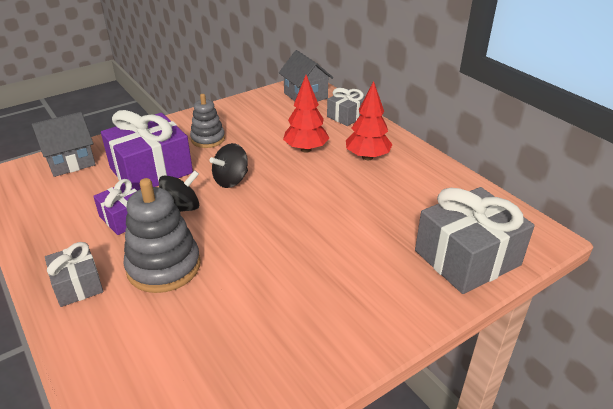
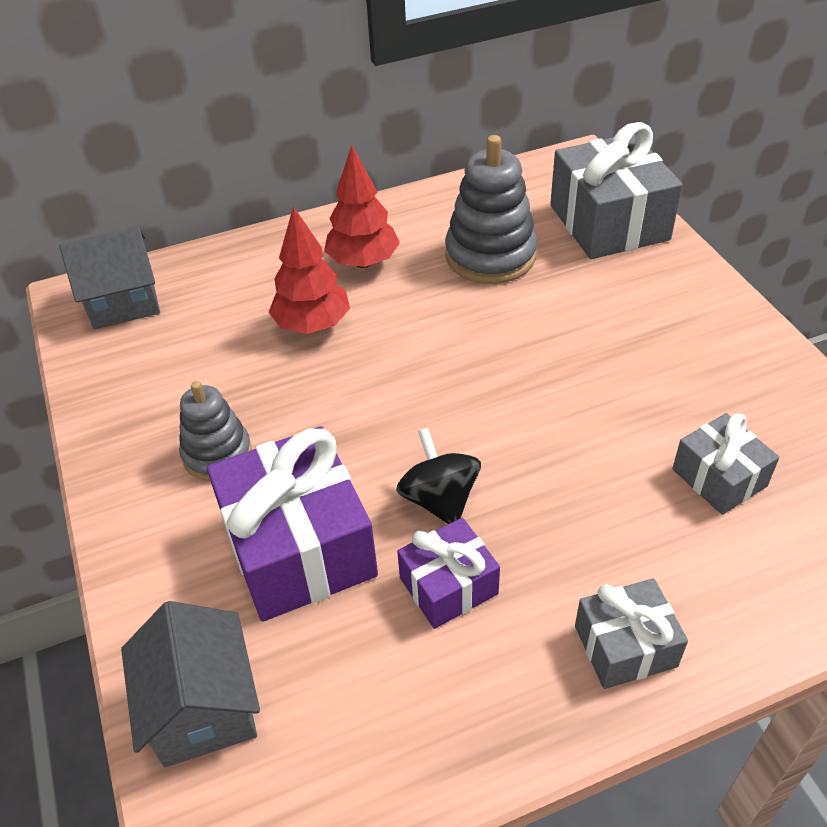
camera: 75 degrees left, 10 degrees up
grey stacking toy [123,178,201,293] -> grey stacking toy moved to [445,135,538,284]
black spinning top [209,143,248,188] -> none
grey gift [327,88,365,126] -> grey gift moved to [672,413,779,515]

